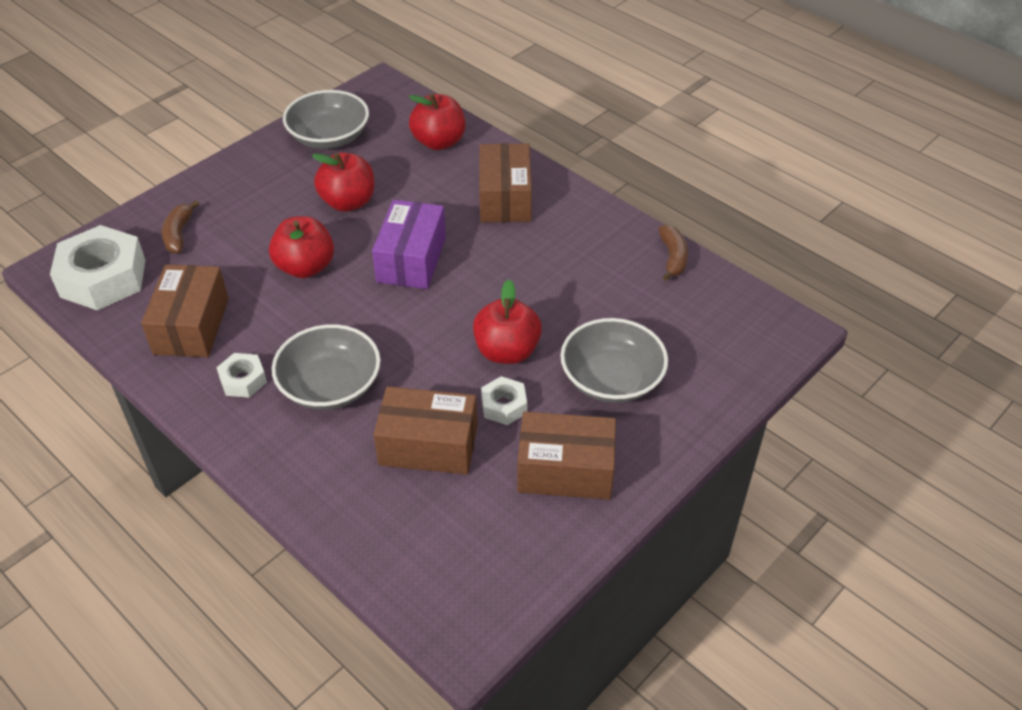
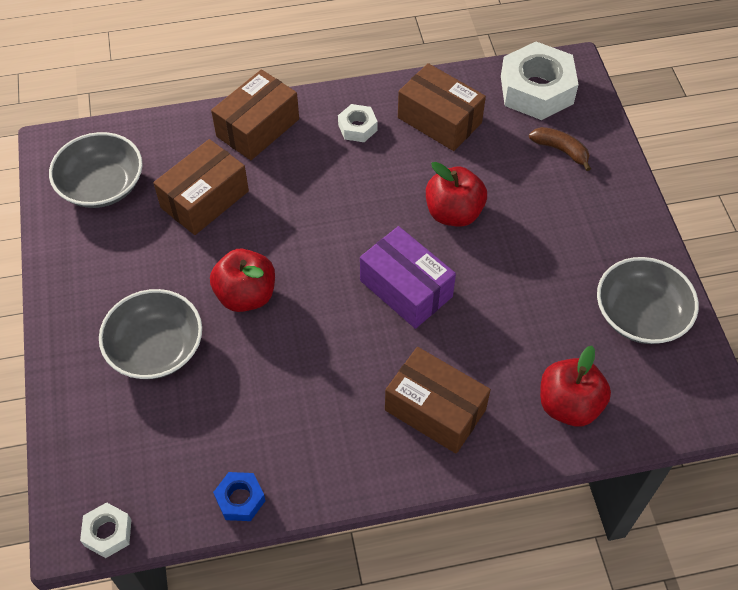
camera: 125 degrees right, 10 degrees up
grey bowl [272,324,380,410] -> grey bowl moved to [49,132,143,208]
red apple [312,152,374,212] -> none
white nut [481,376,527,425] -> white nut moved to [80,502,131,558]
brown box [517,412,616,500] -> brown box moved to [211,69,299,160]
brown banana [658,225,688,281] -> blue nut [213,472,266,521]

